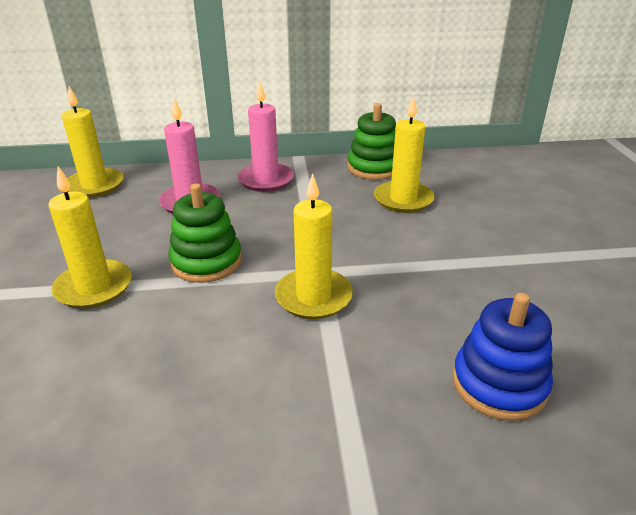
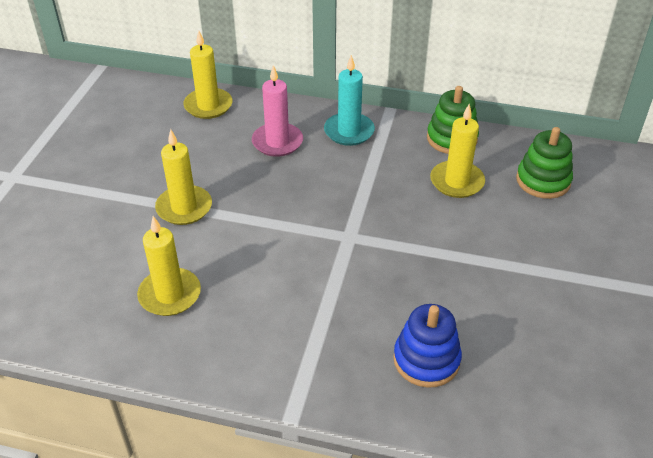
camera: 20 degrees right, 10 degrees up
green stacking toy [168,184,242,283] -> green stacking toy moved to [516,127,573,199]
pink candle [237,82,294,192] -> turquoise candle [324,55,375,146]
yellow candle [275,173,353,319] -> yellow candle moved to [137,216,201,316]

